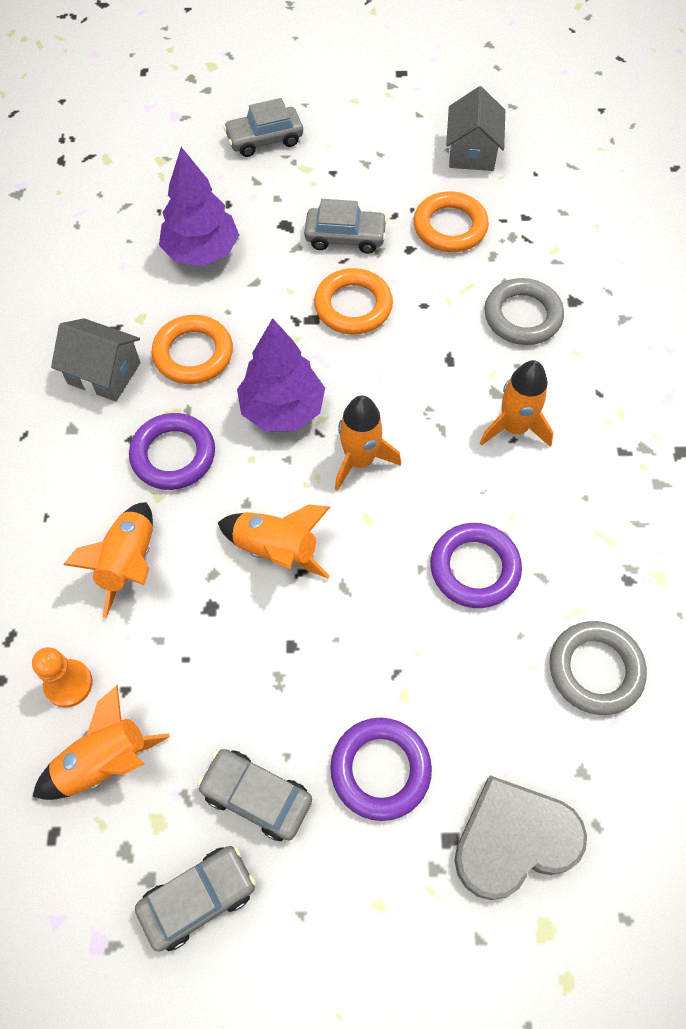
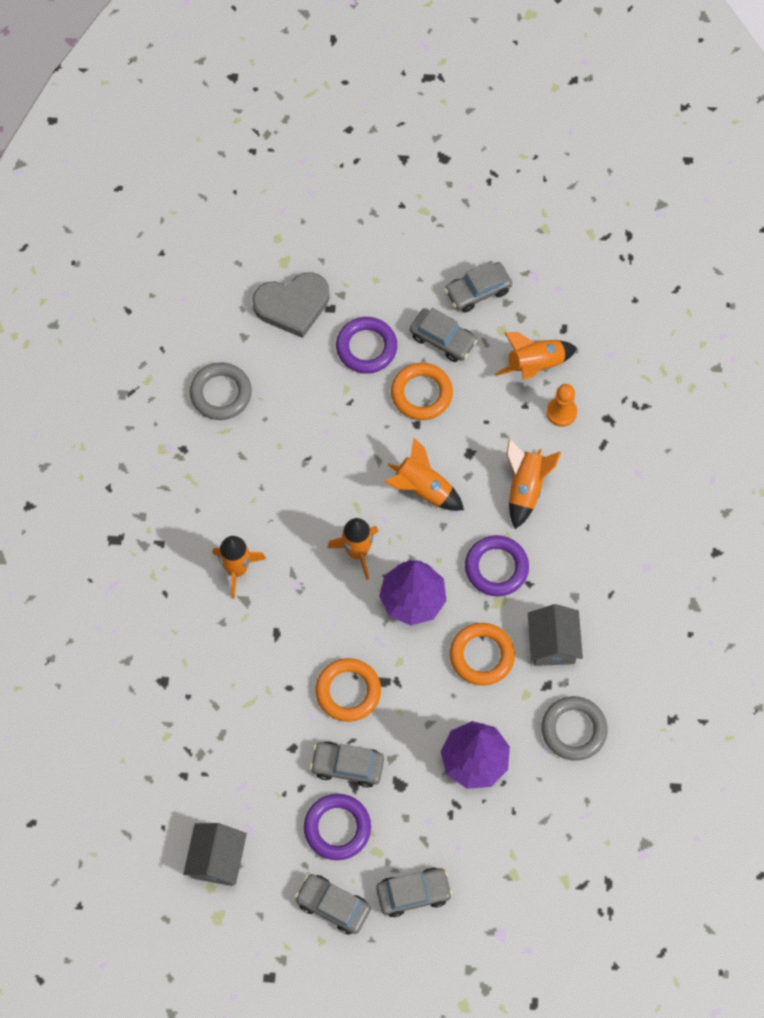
camera: 175 degrees left, 5 degrees up
grey house [51,318,140,402] -> grey house turned 60 degrees clockwise [528,604,583,666]
orange ring [414,191,489,252] -> orange ring moved to [391,363,453,420]
purple ring [430,523,522,608] -> purple ring moved to [304,794,371,860]
grey ring [484,278,564,345] -> grey ring moved to [542,696,608,761]
none -> grey car [295,874,371,935]

